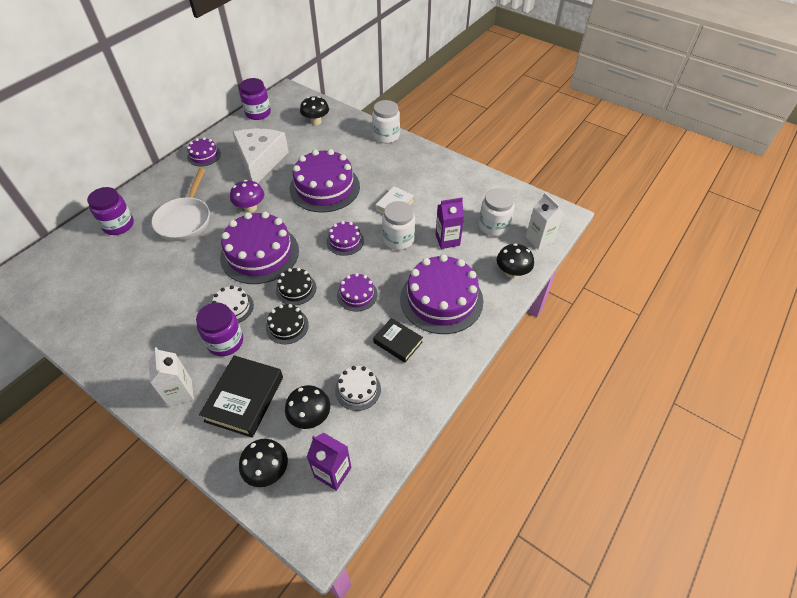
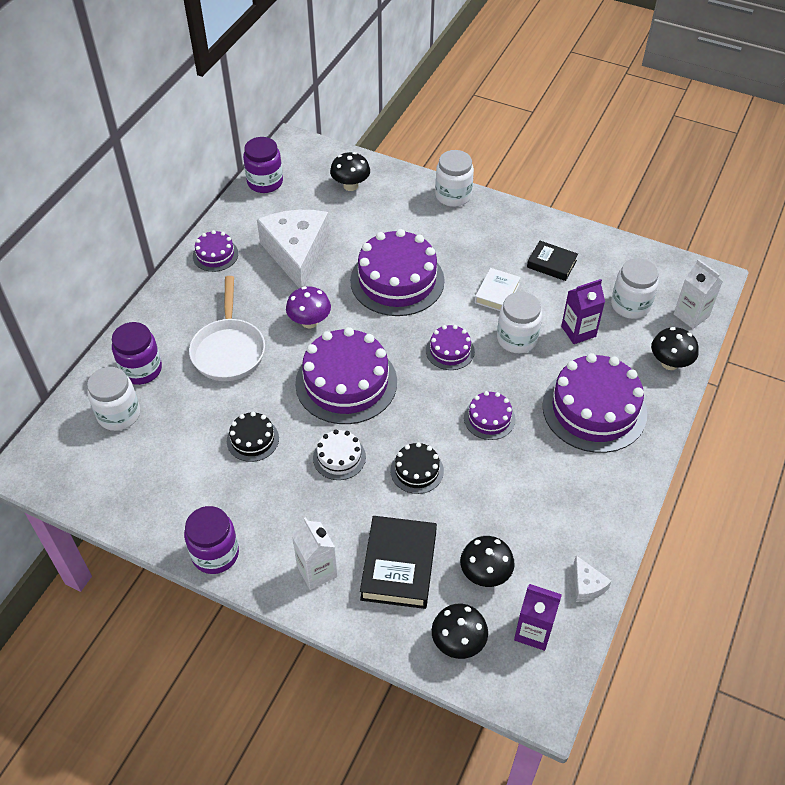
camera: 10 degrees left, 0 degrees up
purple jar [196,303,243,356] -> purple jar moved to [184,506,239,574]
black cake [276,268,316,305] -> black cake moved to [227,412,279,462]
white cake [335,366,381,411] -> none
black book [373,318,423,363] -> black book moved to [527,241,578,281]
none -> white jar [87,367,140,431]
none -> white cheese [574,555,612,602]

